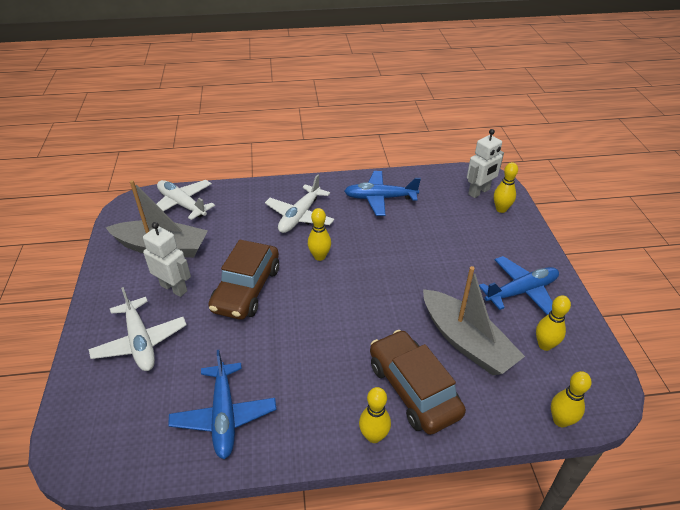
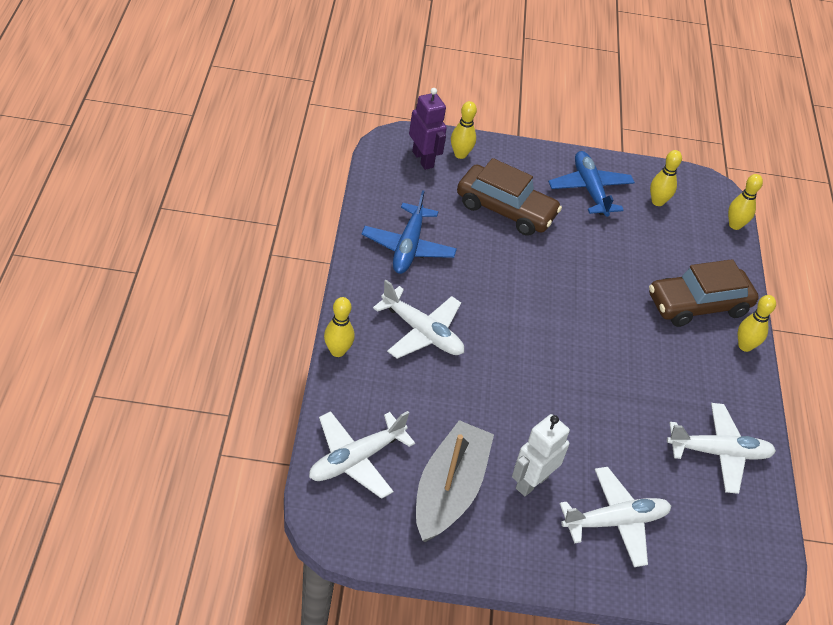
camera: 85 degrees left, 5 degrees up
blue plane [168,350,276,459] -> white plane [667,403,776,494]
brown car [208,240,279,320] -> brown car moved to [457,158,562,236]
yellow bowling pin [308,208,331,261] -> yellow bowling pin moved to [324,297,355,357]
grey boat [423,266,525,375] -> none
white robot [467,129,504,198] -> purple robot [409,88,447,170]

